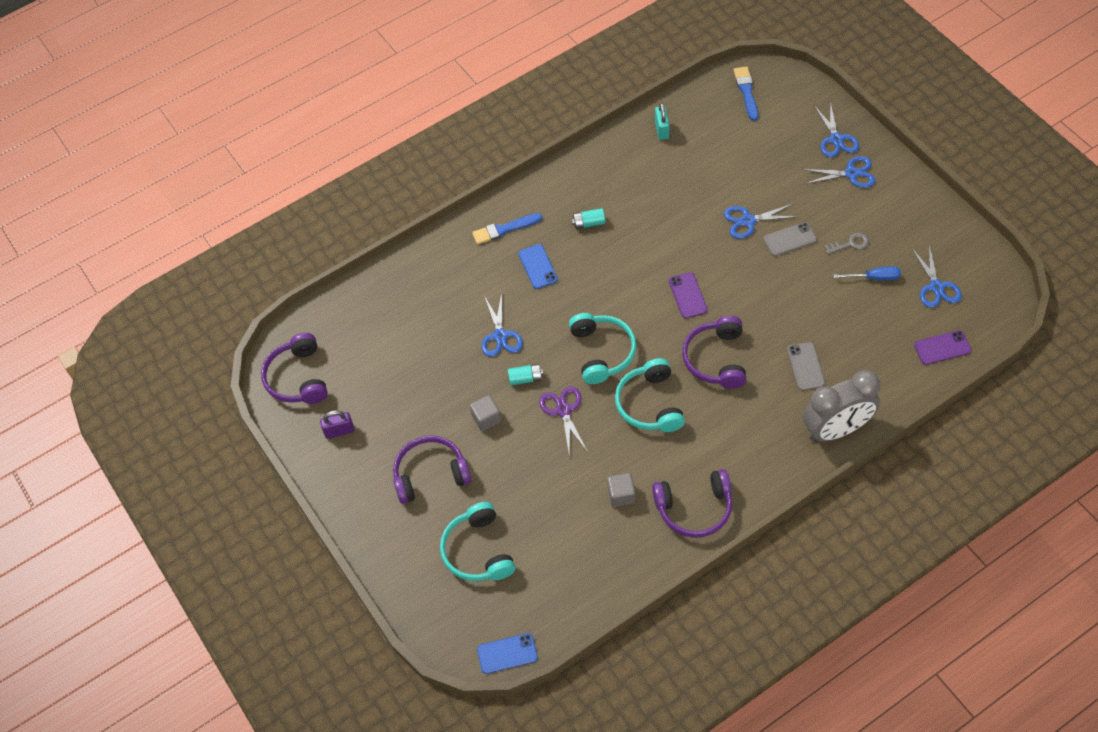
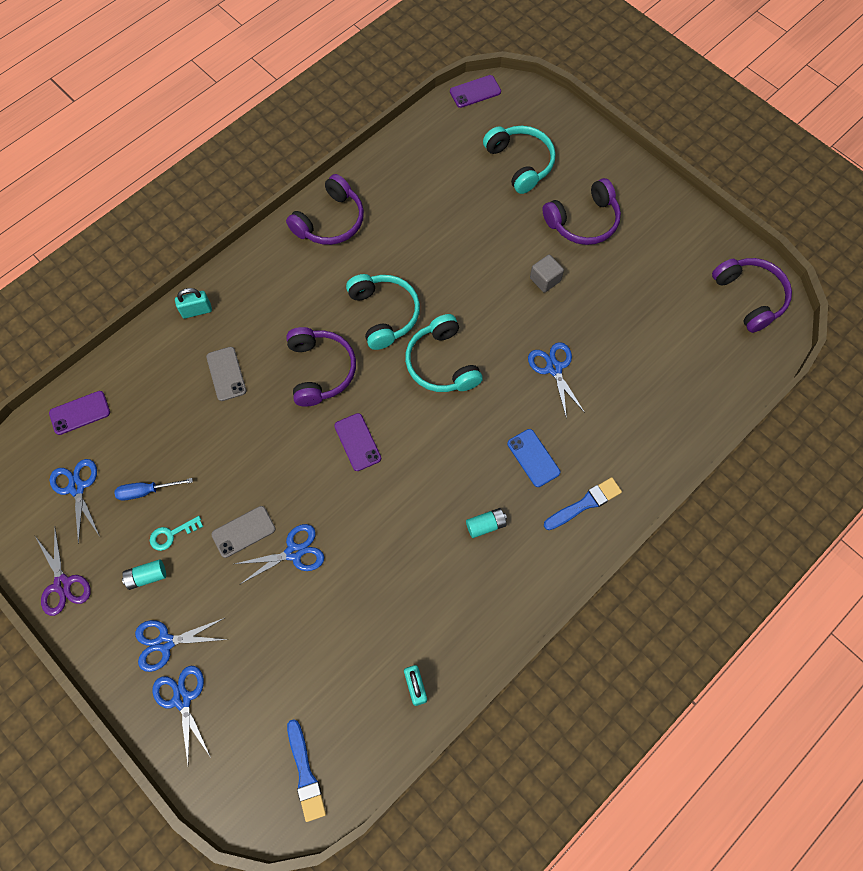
camera: 165 degrees right, 10 degrees up
purple padlock [320,410,354,439] -> none
blue phone [477,633,538,674] -> purple phone [450,75,501,108]
turquoise battery [508,364,543,385] -> turquoise battery moved to [122,559,166,590]
purple scissors [539,386,588,453] -> purple scissors moved to [35,529,91,616]
grey cube [607,473,635,507] -> none
purple headphones [652,469,732,538] -> purple headphones turned 150 degrees clockwise [286,174,364,245]
grey clock [803,370,880,442] -> turquoise padlock [175,288,212,319]
grey key [824,233,869,254] -> turquoise key [150,516,203,551]

